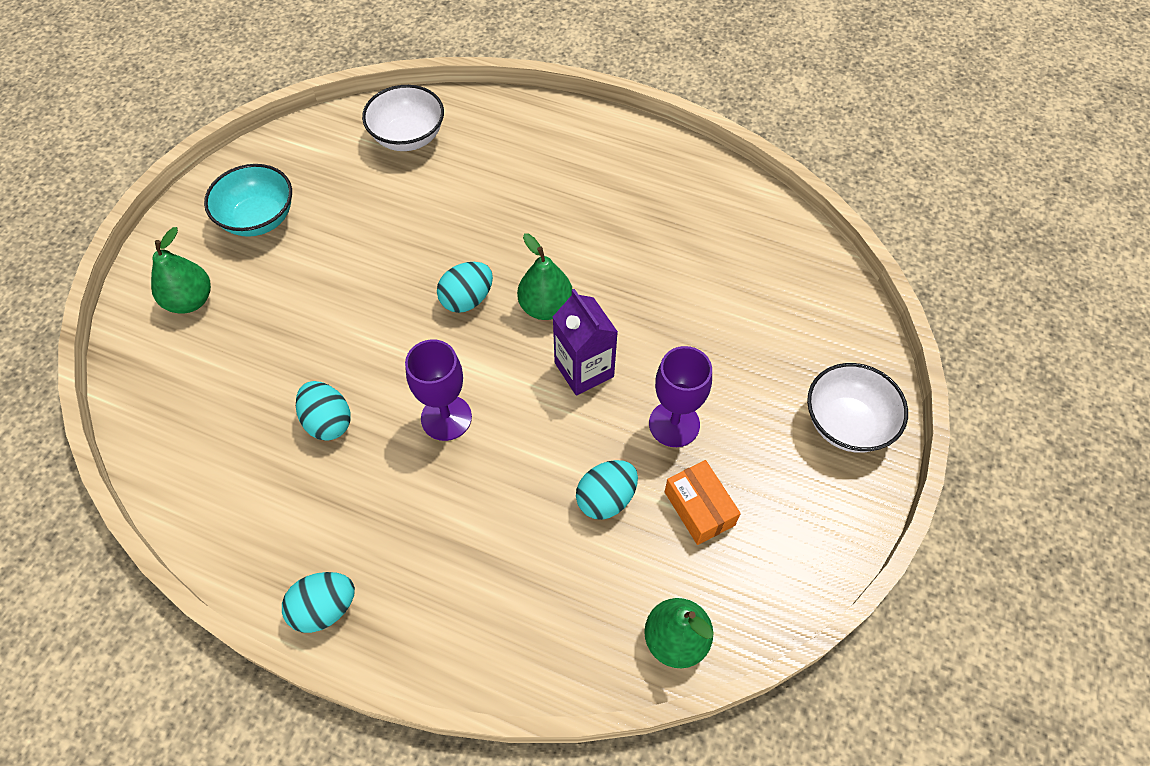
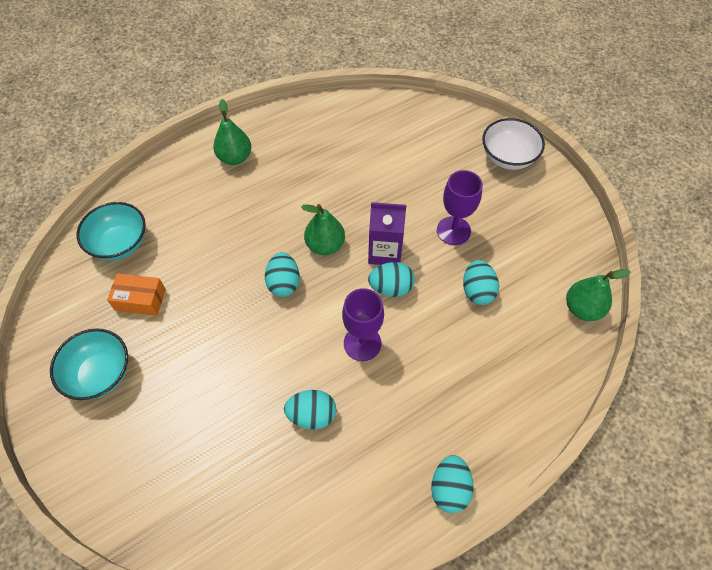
camera: 55 degrees left, 0 degrees up
green pear [151,227,211,314] -> green pear moved to [213,99,251,165]
white bowl [362,85,444,151] -> turquoise bowl [77,202,146,261]
orange box [664,460,741,545] -> orange box moved to [107,273,166,316]
none -> turquoise egg [368,262,415,297]

